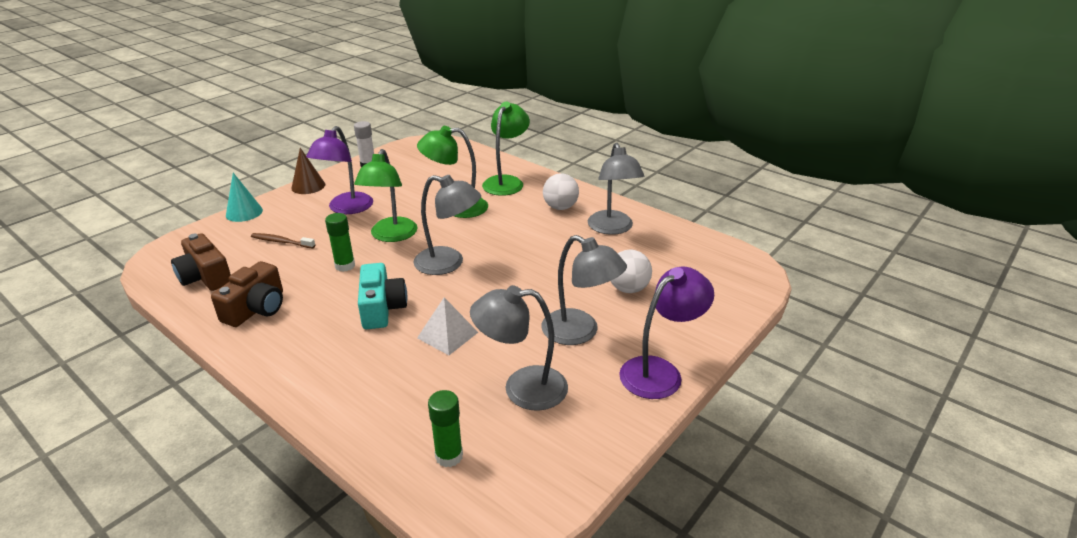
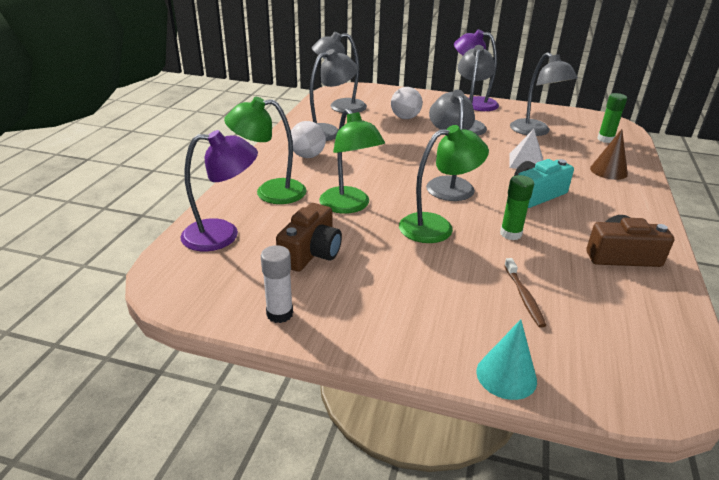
camera: 115 degrees left, 0 degrees up
brown camera [171,233,231,291] -> brown camera moved to [276,203,342,272]
brown cone [291,148,325,194] -> brown cone moved to [590,129,628,180]
purple lamp [306,126,373,214] -> purple lamp moved to [180,130,258,251]
none -> grey lamp [312,32,367,113]

